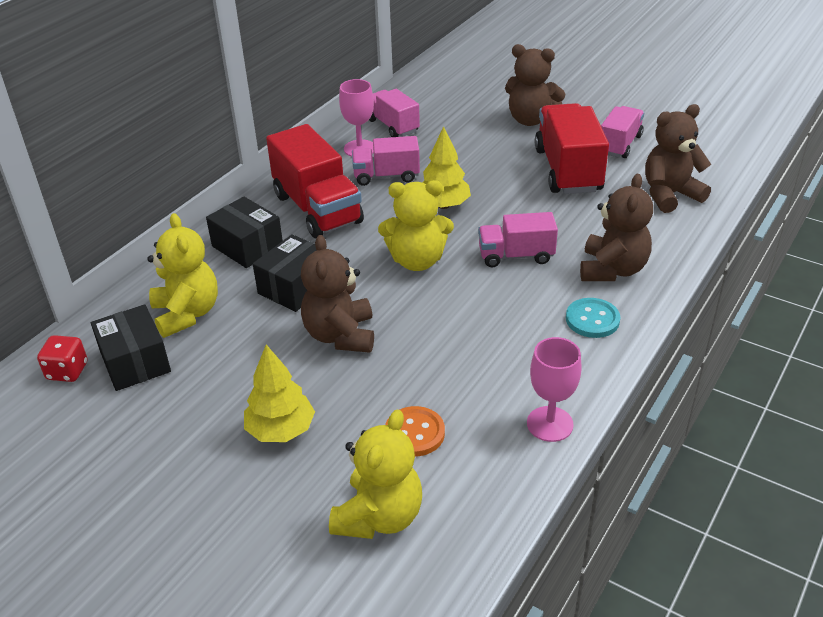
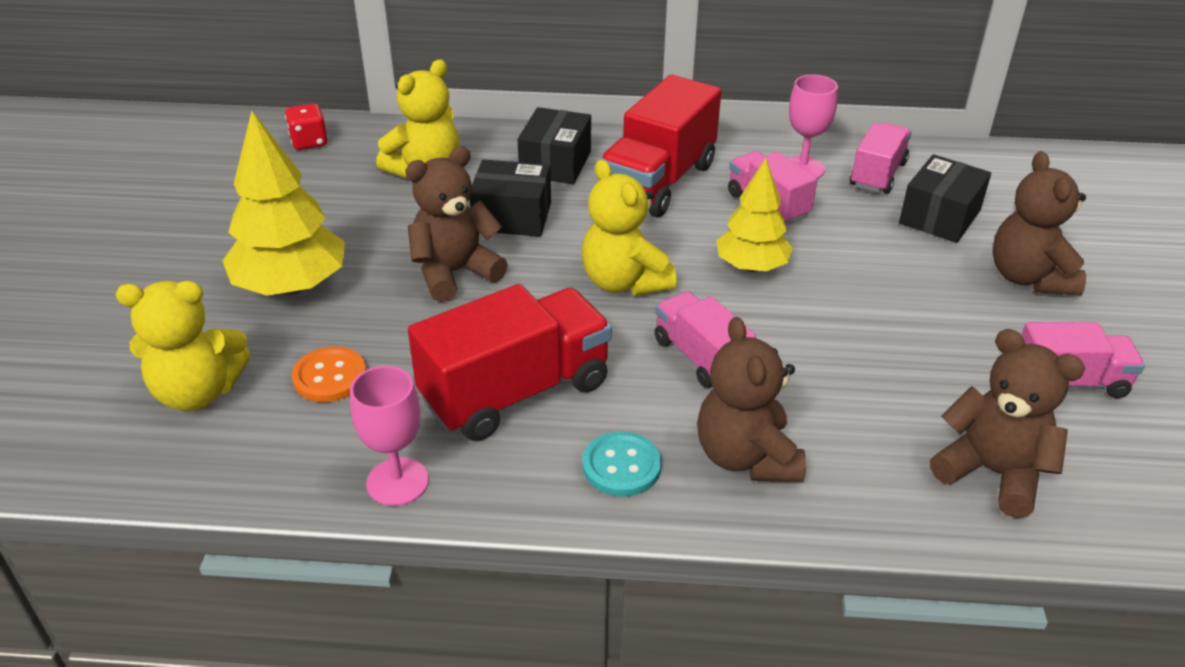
camera: 60 degrees right, 0 degrees up
black box [91,304,171,391] -> black box moved to [899,154,991,243]
yellow tree [244,345,315,442] -> yellow tree [223,111,345,296], size x1.52
red truck [535,103,609,194] -> red truck moved to [408,284,612,441]
brown teddy bear [580,174,653,281] -> brown teddy bear turned 90 degrees clockwise [697,317,806,482]

